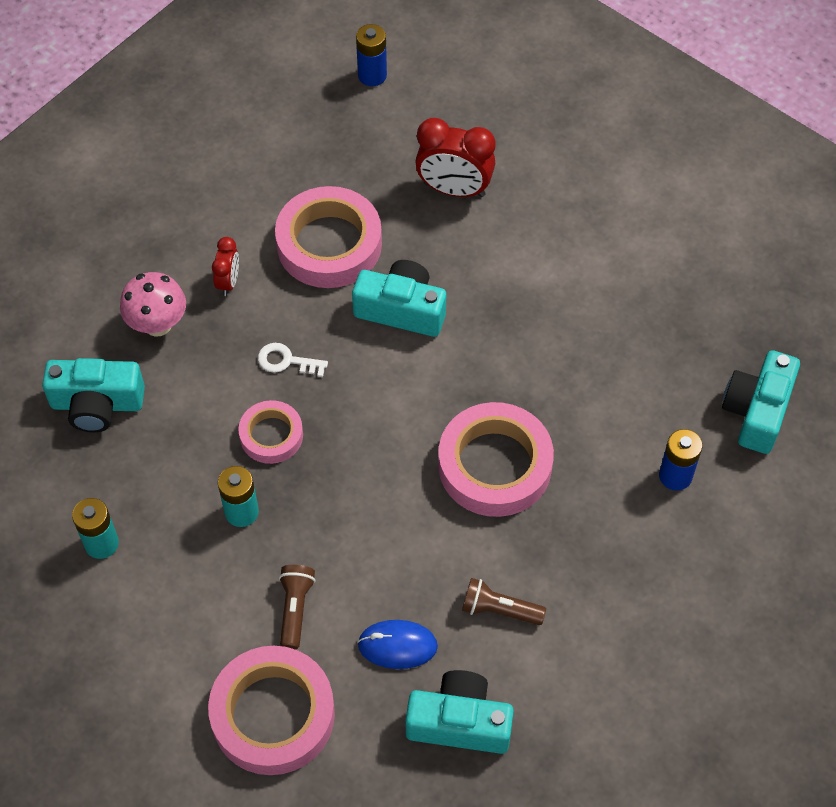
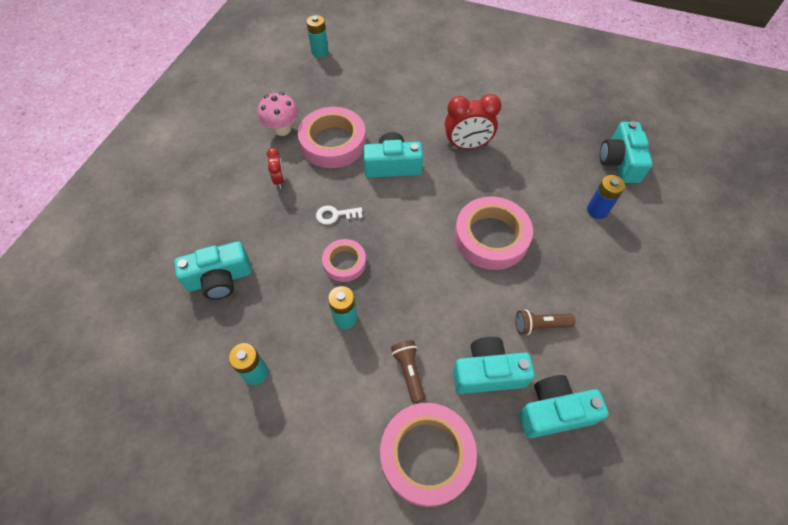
camera: 20 degrees left, 0 degrees up
pink mushroom [120,272,186,337] -> pink mushroom moved to [258,92,299,136]
blue battery [356,24,387,86] -> turquoise battery [306,15,328,57]
blue mouse [357,620,438,669] -> turquoise camera [453,337,535,394]
red clock [416,118,496,197] -> red clock moved to [445,94,502,149]

